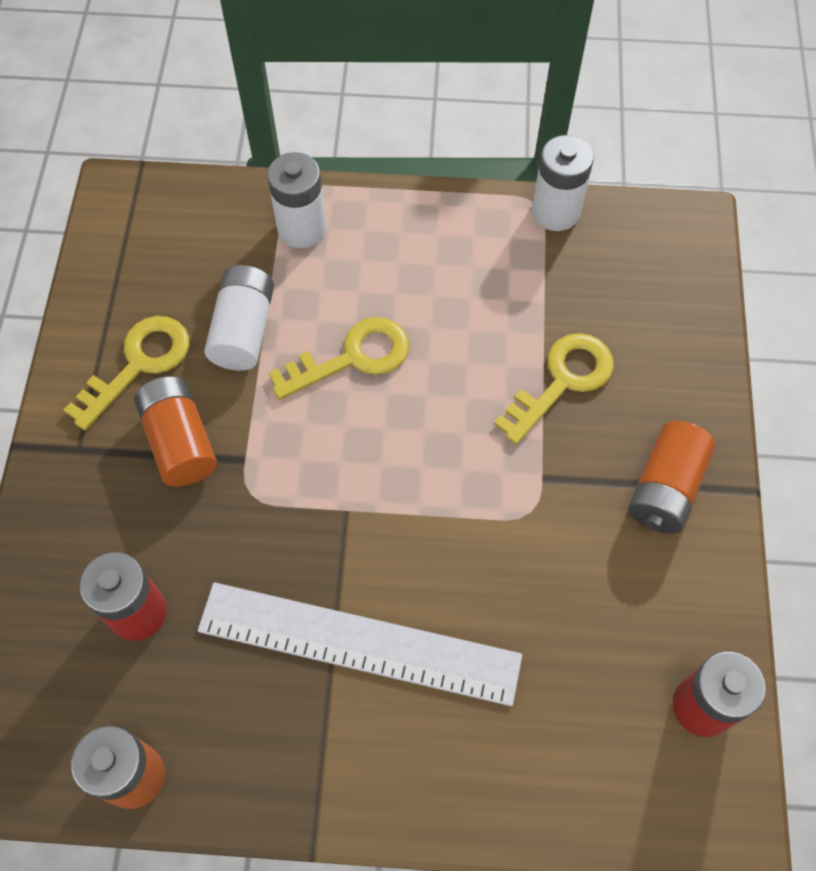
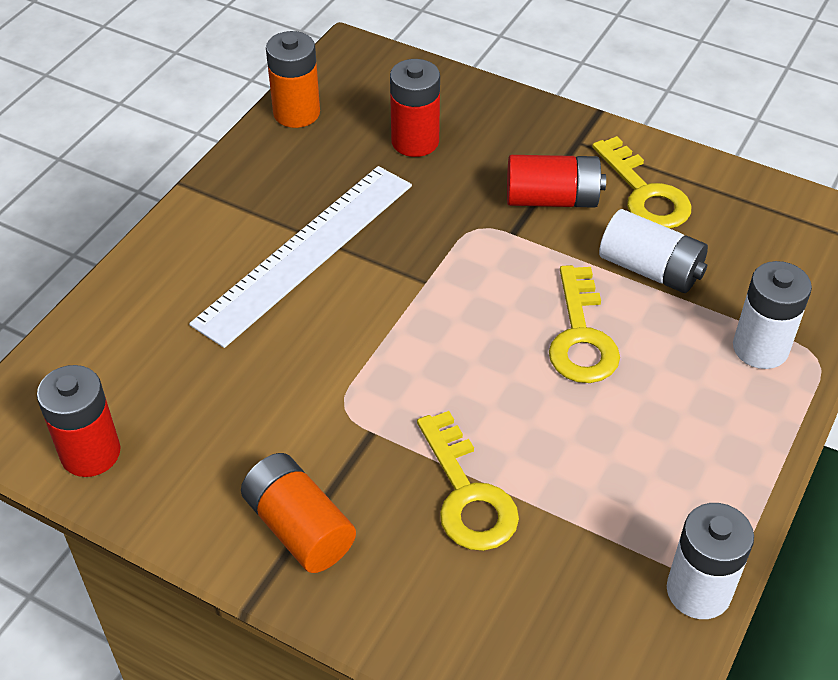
camera: 115 degrees right, 15 degrees down
orange battery [134,376,217,487] -> red battery [507,155,606,208]

